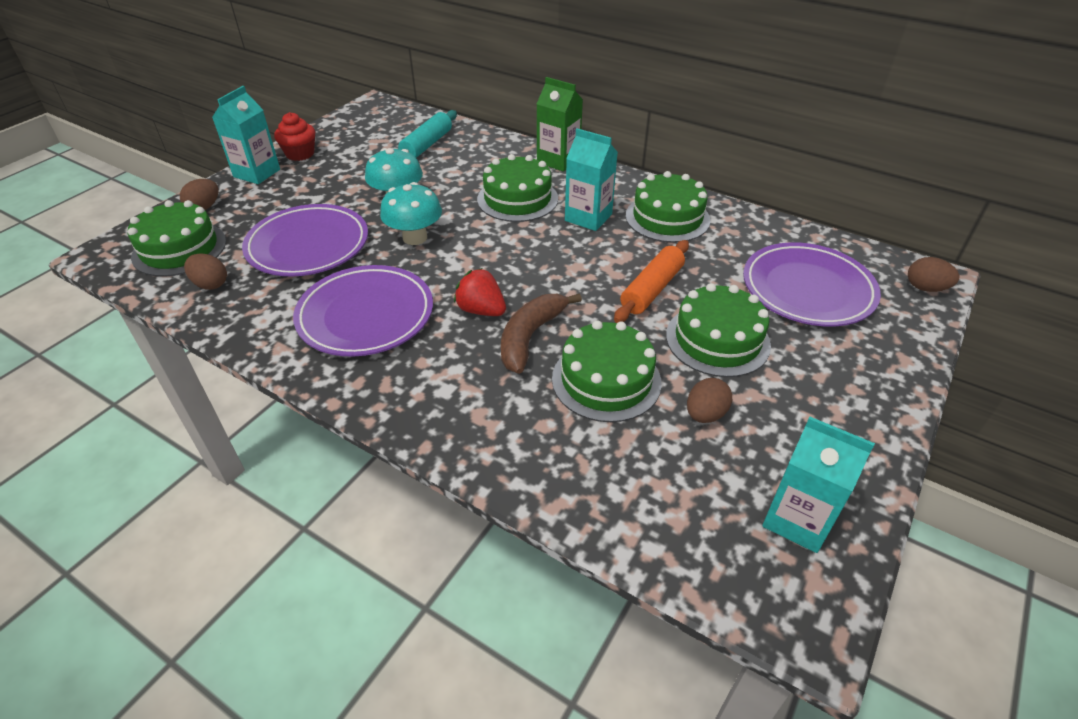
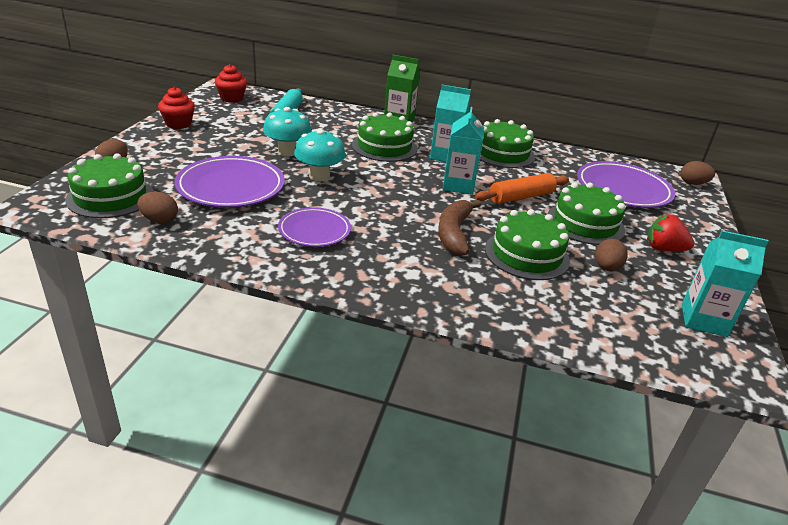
camera: 20 degrees left, 10 degrees down
turquoise carton [212,86,280,184] -> turquoise carton moved to [442,107,484,195]
purple plate [293,265,433,357] -> purple plate [278,207,351,247], size x0.62
red strawberry [454,268,506,316] -> red strawberry moved to [647,214,694,251]
orange rolling pin [614,240,689,323] -> orange rolling pin turned 45 degrees clockwise [475,173,569,204]
none -> red cupcake [215,64,247,103]

